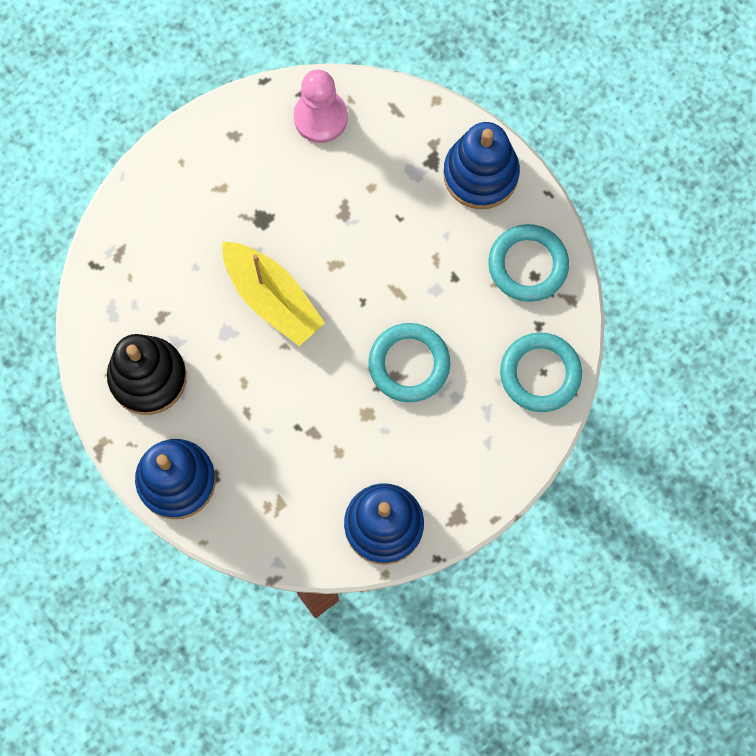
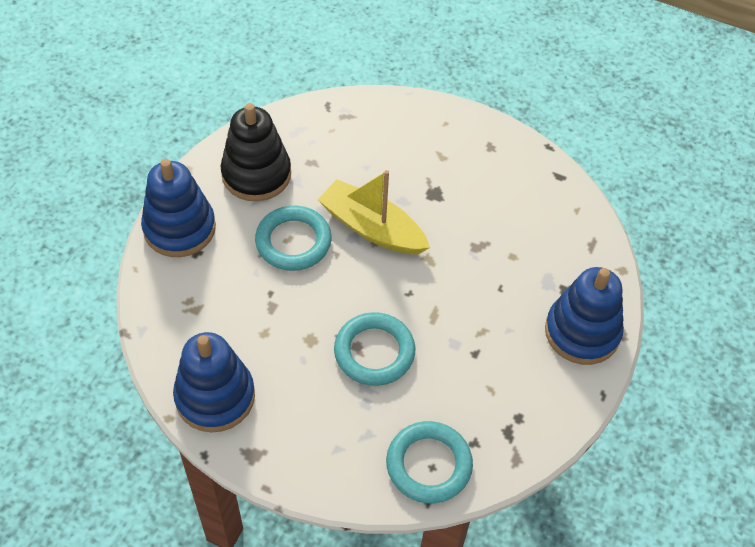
camera: 60 degrees right, 20 degrees down
yellow boat [222,241,325,346] -> yellow boat turned 105 degrees clockwise [318,170,430,255]
pink pawn [293,69,348,143] -> none
turquoise ring [488,224,569,302] -> turquoise ring moved to [255,206,332,271]

